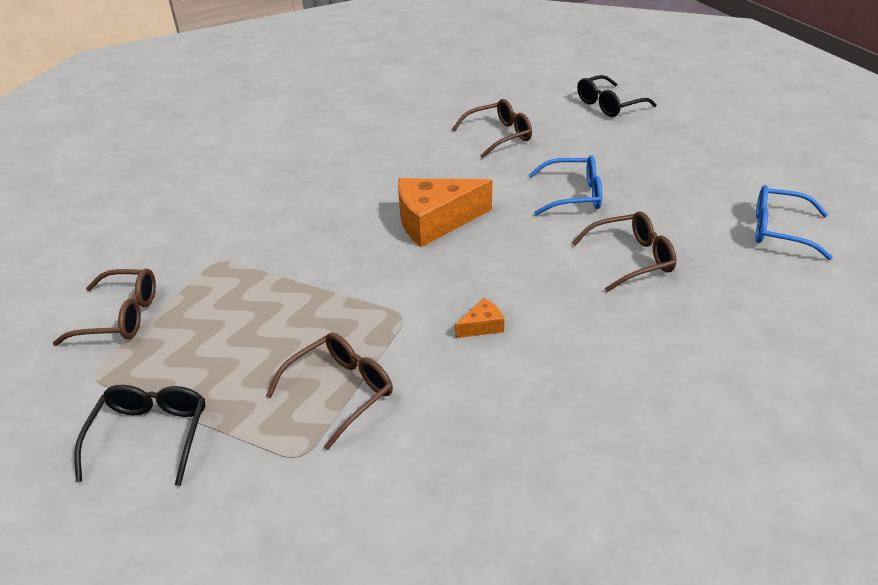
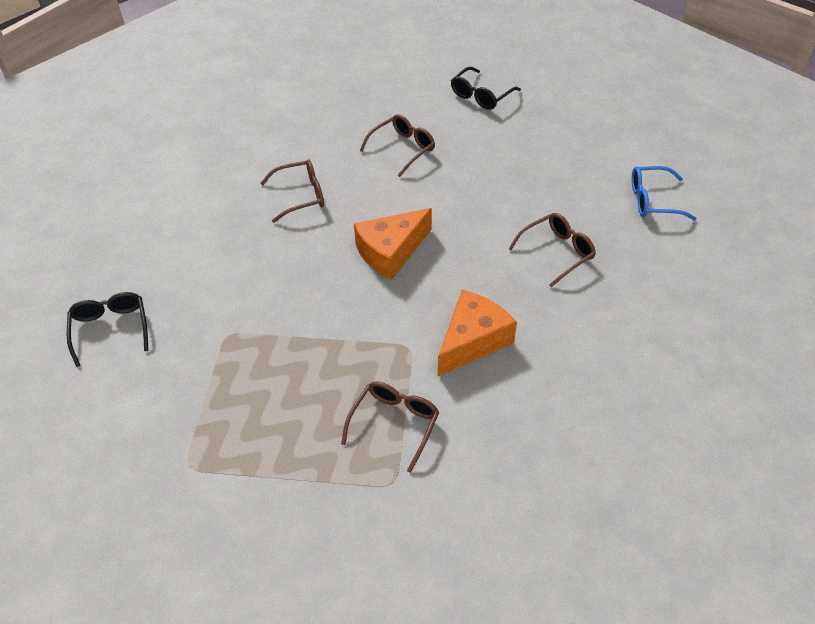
camera: 20 degrees left, 10 degrees up
brown glasses [53,269,156,346] -> brown glasses moved to [260,159,324,223]
black glasses [74,385,205,486] -> black glasses moved to [67,292,148,367]
orange cheese [455,298,504,338] -> orange cheese [438,289,517,376], size x2.29
blue glasses [529,155,602,216] -> none

